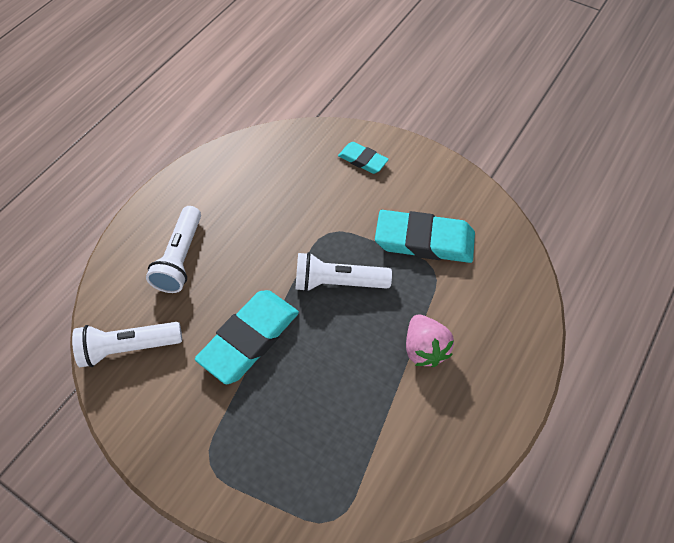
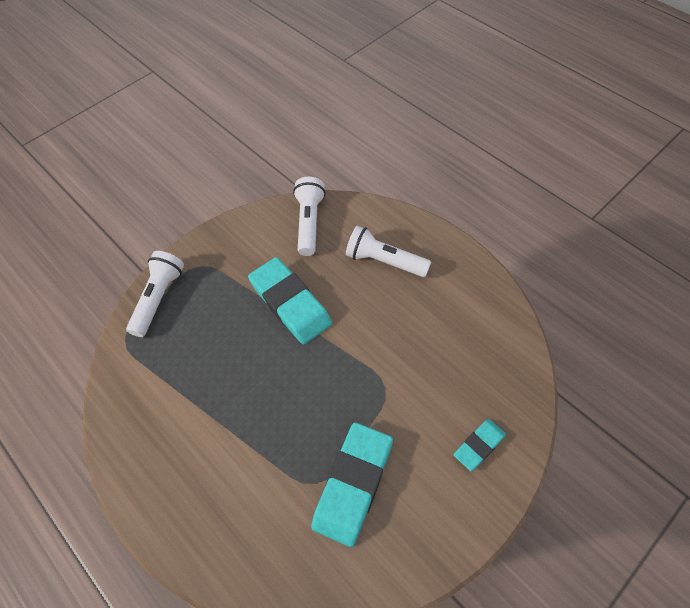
camera: 105 degrees right, 0 degrees up
white flashlight [295,252,392,292] -> white flashlight moved to [126,251,184,337]
pink strawberry [406,315,454,367] -> none

